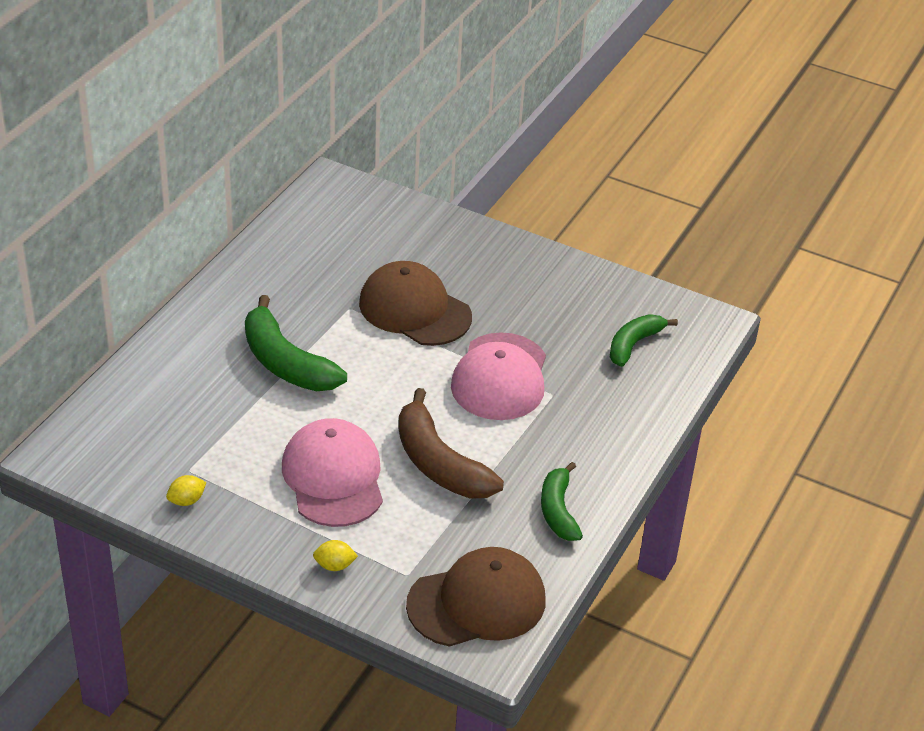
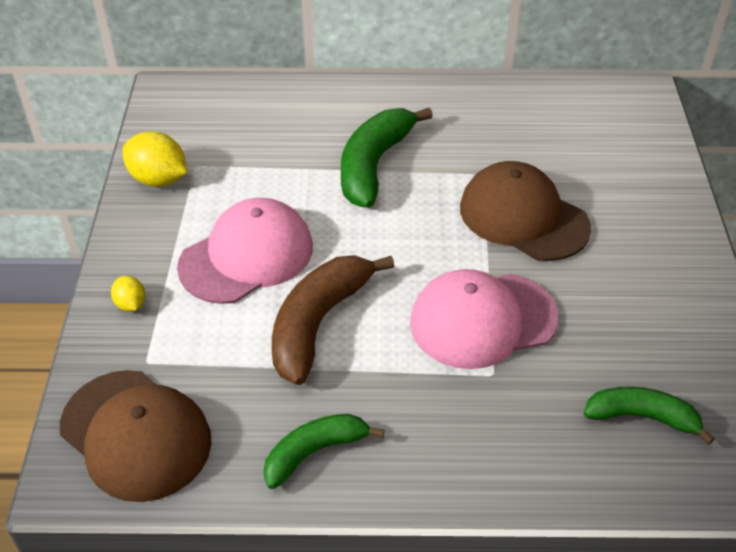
camera: 65 degrees right, 5 degrees up
yellow lemon [166,475,206,506] -> yellow lemon [123,131,187,187], size x1.85
brown cap [359,261,472,346] -> brown cap turned 60 degrees counterclockwise [460,161,591,261]

